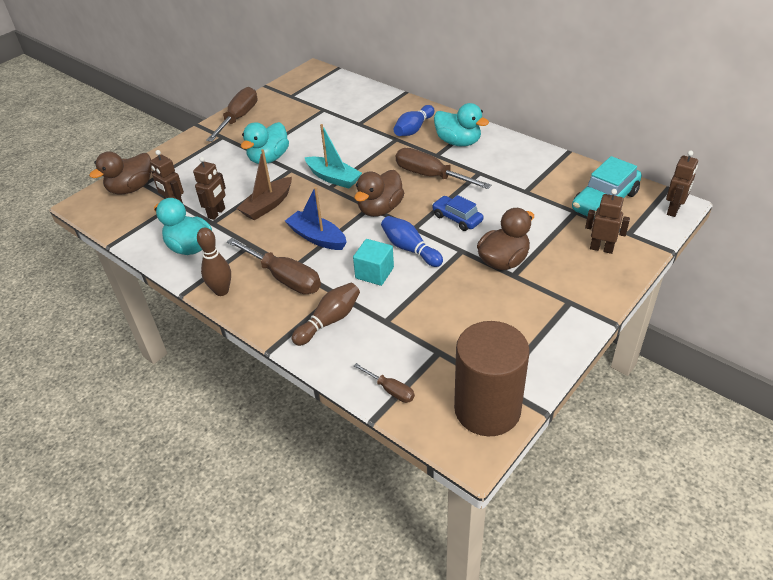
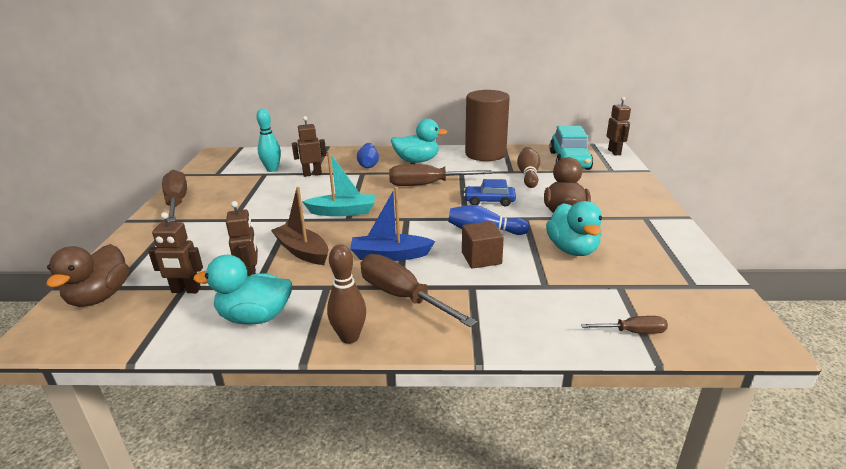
camera: 40 degrees left, 15 degrees down
brown screwdriver [227,238,321,294] -> brown screwdriver turned 135 degrees counterclockwise [360,254,477,327]
brown boat [236,149,292,220] -> brown boat turned 135 degrees clockwise [271,187,328,265]
turquoise duck [241,122,289,164] -> turquoise duck moved to [546,201,602,256]
brown bowling pin [292,283,360,346] -> brown bowling pin moved to [517,147,540,188]
turquoise cube [353,239,394,286] -> brown cube [462,221,504,269]
brown duck [354,170,404,217] -> none
brown cylinder [454,321,530,436] -> brown cylinder moved to [465,90,510,161]
brown robot [585,189,630,254] -> brown robot moved to [292,116,326,177]
none -> turquoise bowling pin [256,109,281,172]

